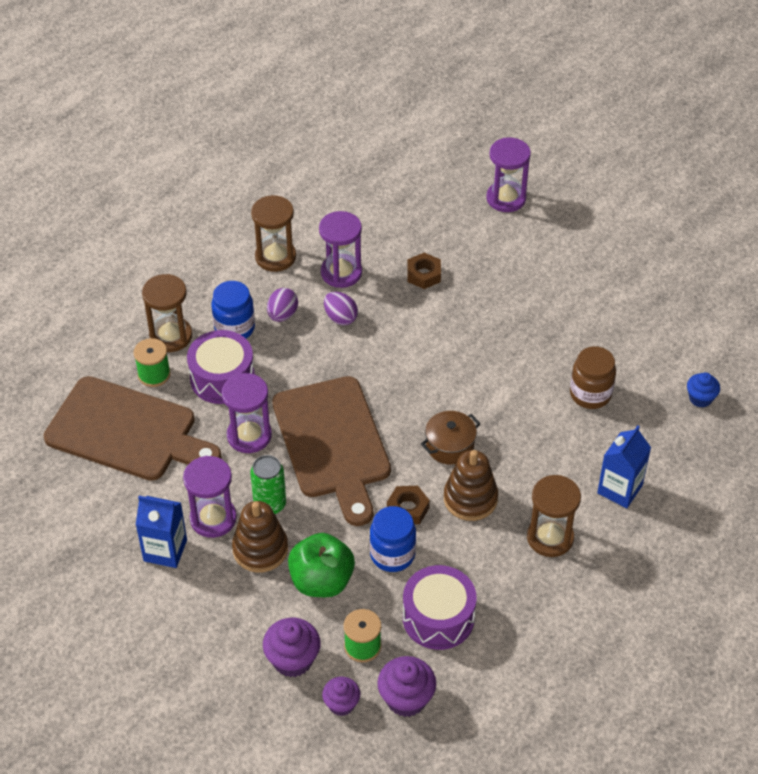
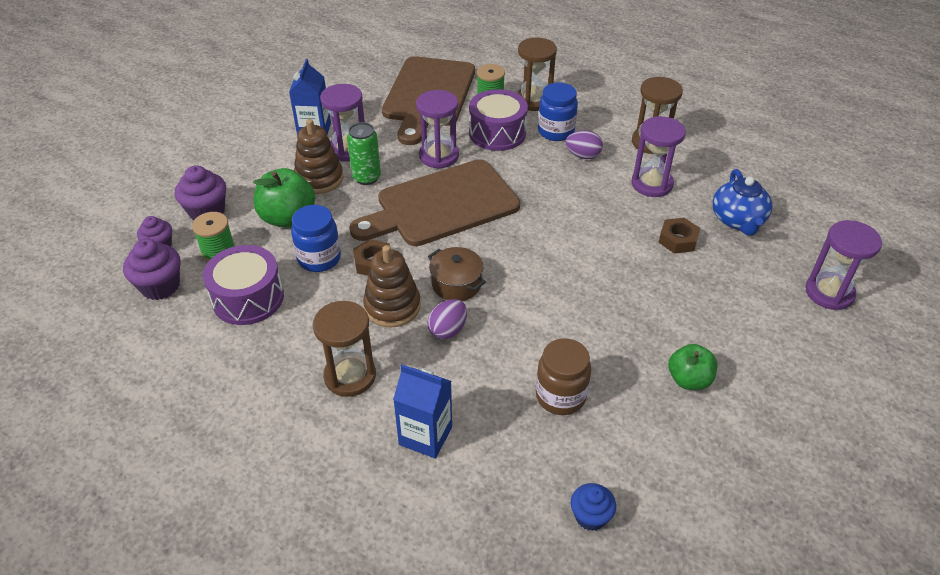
camera: 80 degrees right, 5 degrees down
purple egg [324,292,358,325] -> purple egg moved to [427,299,467,339]
none -> green apple [668,344,717,390]
none -> blue teapot [712,169,773,236]

